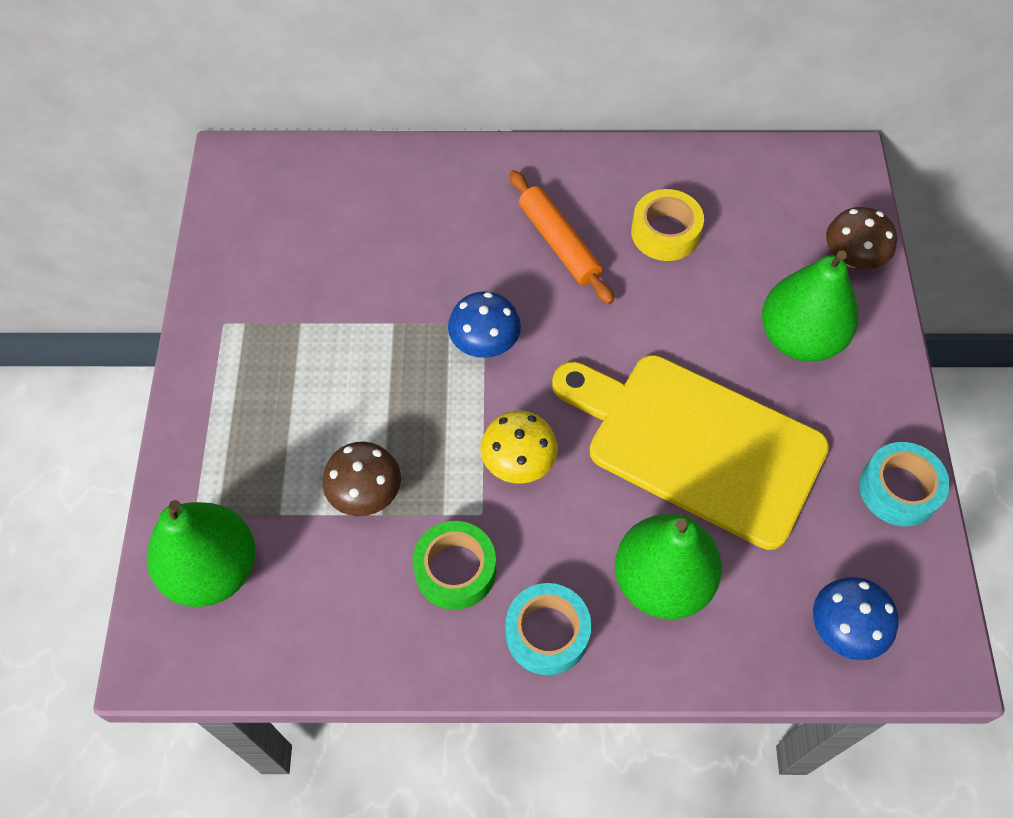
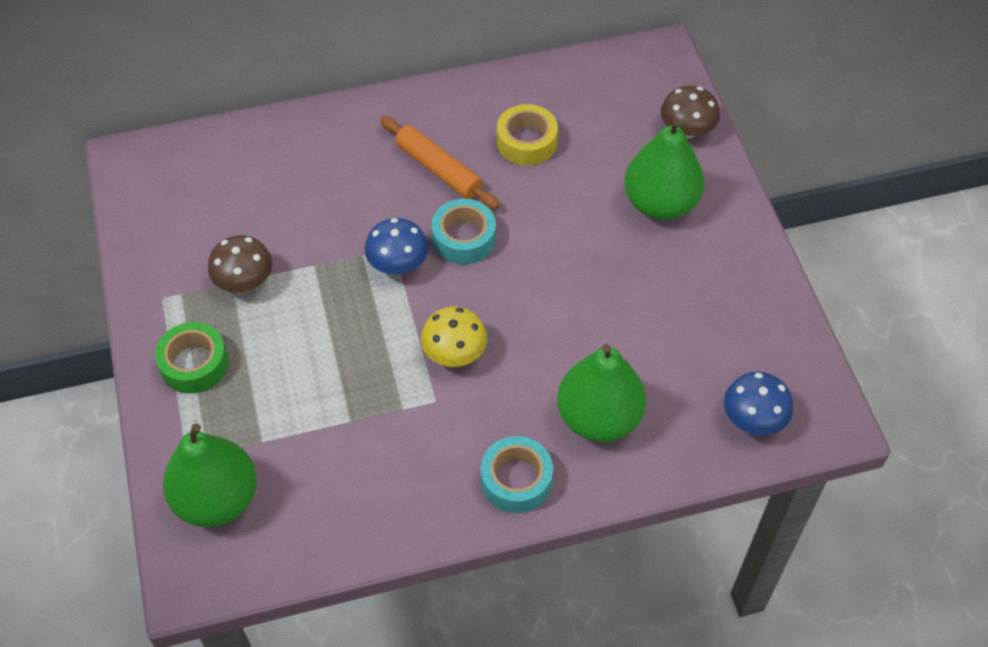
camera: 15 degrees left, 5 degrees down
brown mushroom [322,441,401,516] -> brown mushroom moved to [208,235,272,292]
green tape [413,521,496,610] -> green tape moved to [155,322,228,394]
yellow cutting board [552,355,829,550] -> none
turquoise tape [859,442,950,527] -> turquoise tape moved to [432,199,496,264]

